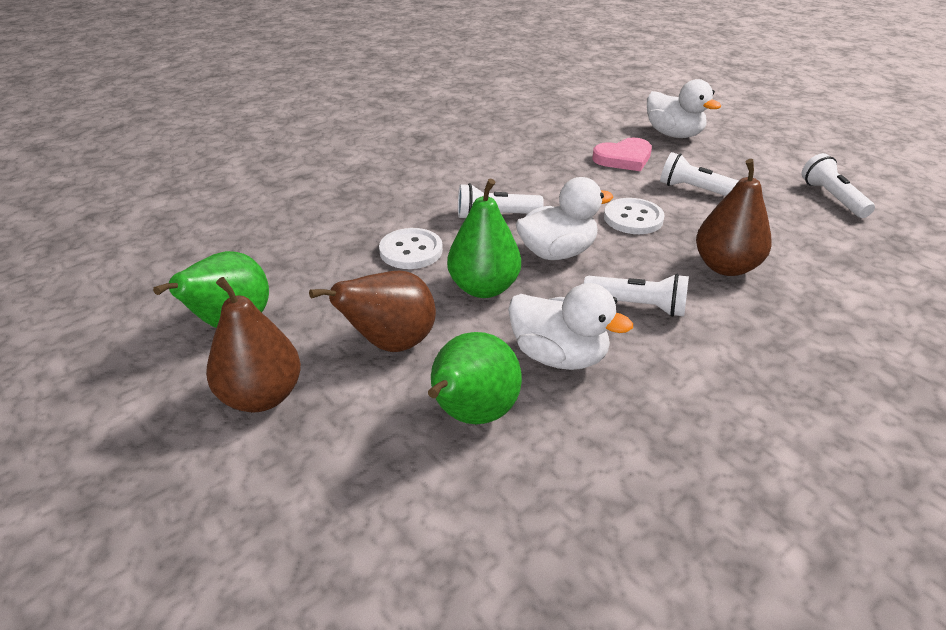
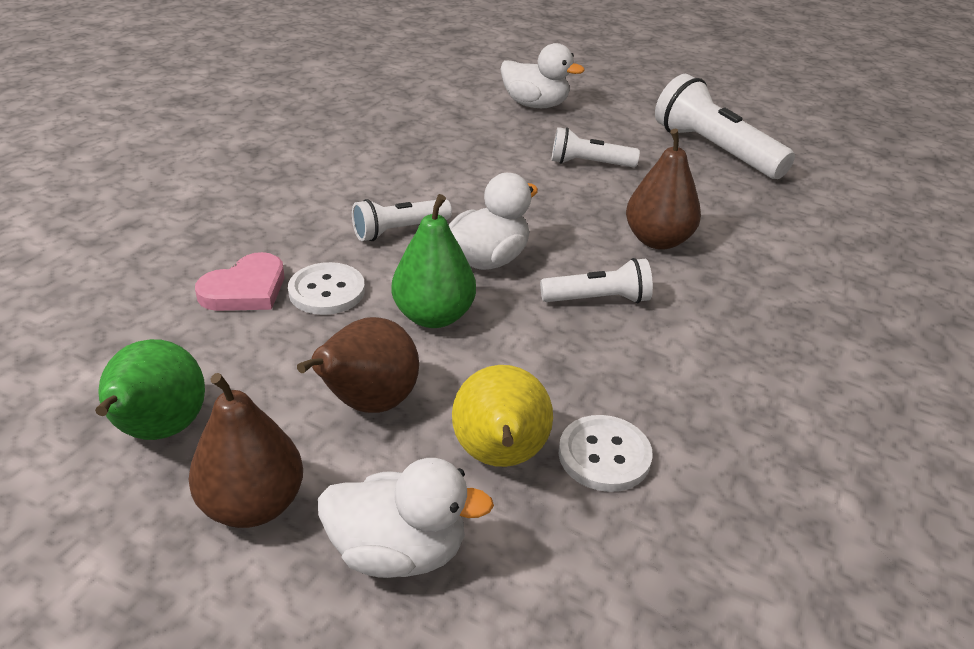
camera: 25 degrees left, 0 degrees up
green pear [428,332,522,424] -> yellow pear [452,365,553,467]
white duck [508,283,633,370] -> white duck moved to [318,458,494,578]
pink heart [592,137,652,171] -> pink heart moved to [195,252,284,311]
white button [604,198,665,234] -> white button moved to [559,415,653,492]
white flashlight [802,153,875,218] -> white flashlight [655,74,795,179], size x1.74

